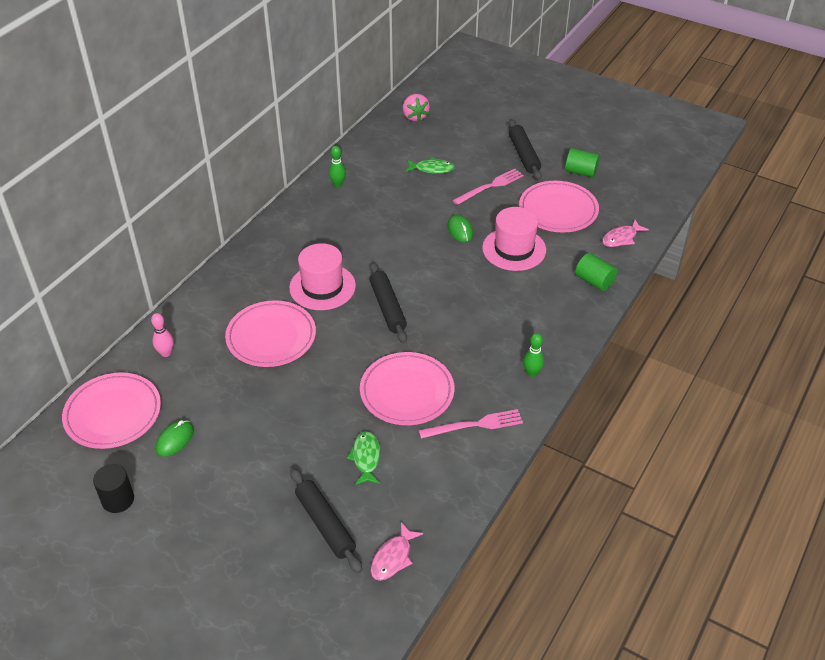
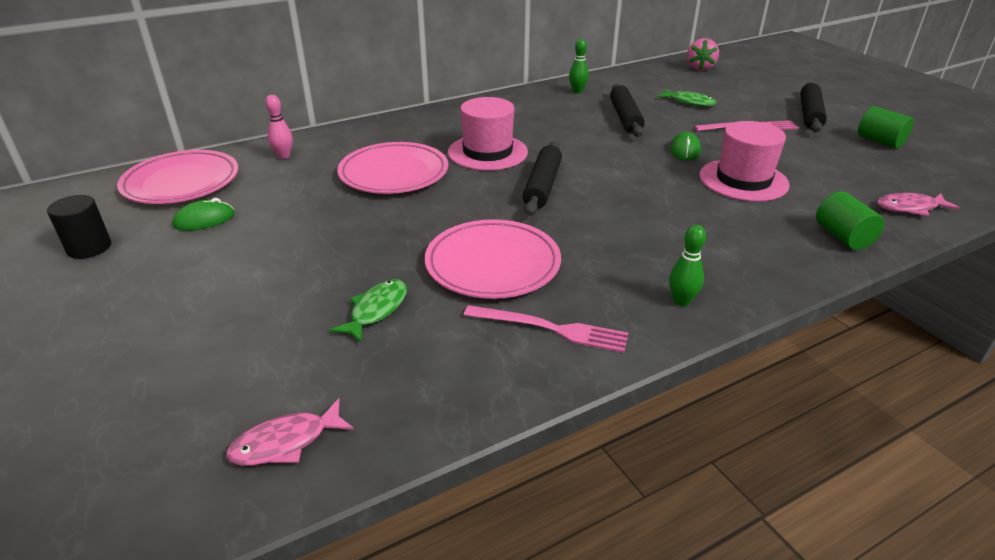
camera: 30 degrees right, 10 degrees down
black rolling pin [290,468,362,573] -> black rolling pin moved to [610,84,645,137]
pink plate [519,181,599,232] -> none

